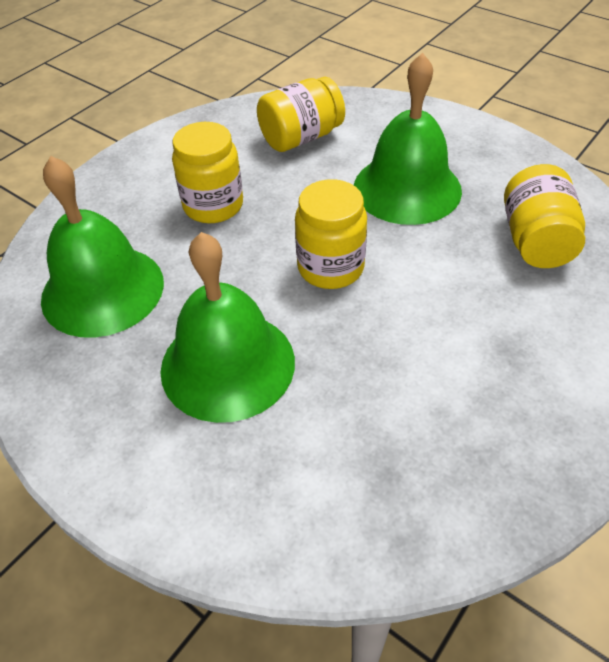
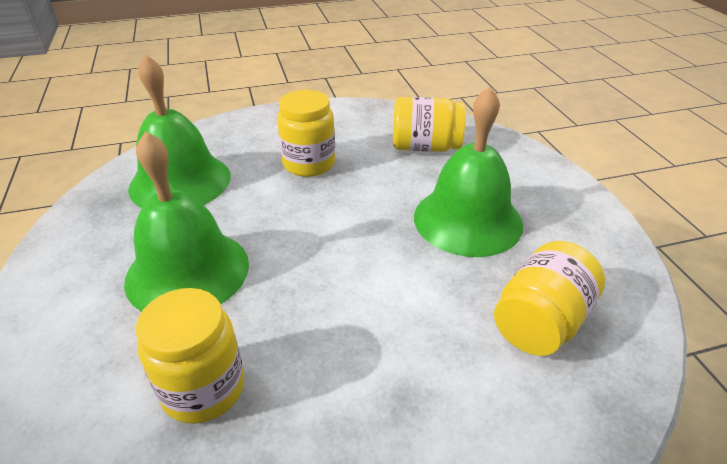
camera: 35 degrees right, 10 degrees down
yellow jar [295,179,367,289] -> yellow jar moved to [136,288,244,424]

